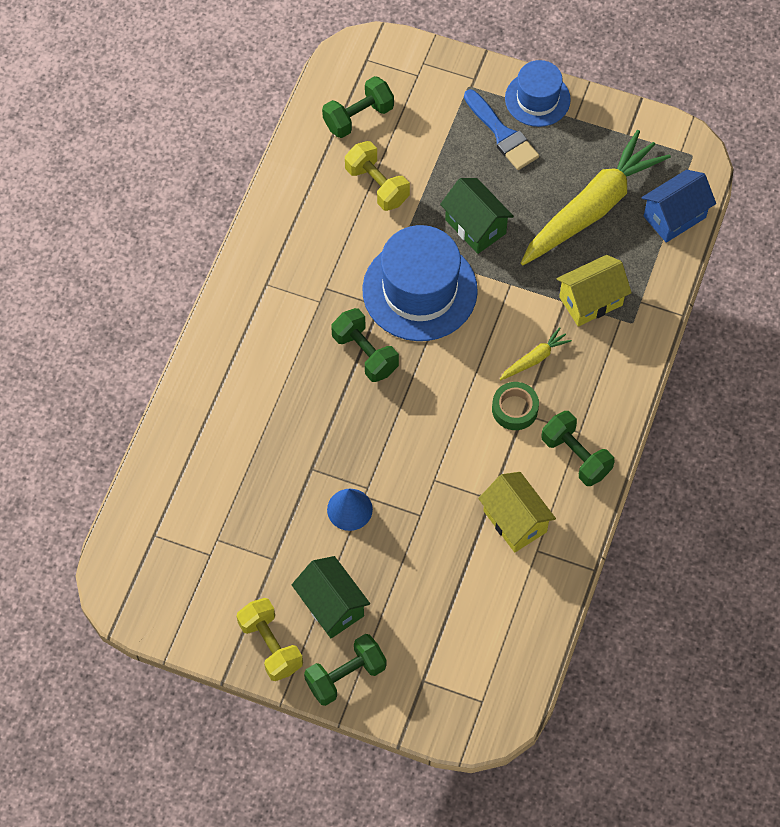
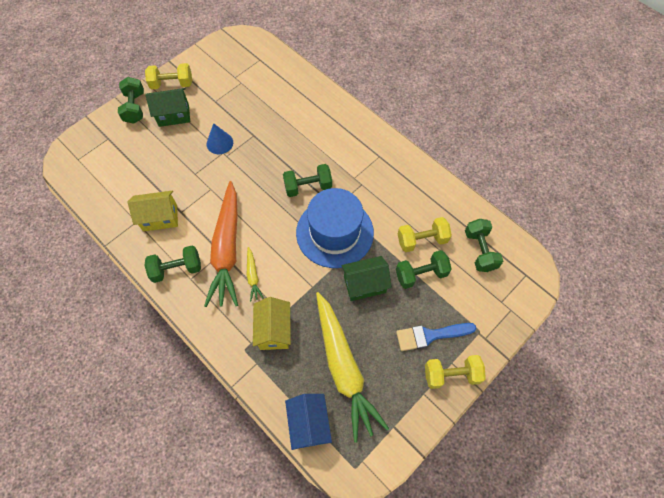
camera: 115 degrees right, 0 degrees up
green tape [492,382,539,430] -> orange carrot [204,181,238,307]
blue hat [505,60,571,127] -> yellow dumbbell [425,355,486,389]
none -> green dumbbell [396,250,452,289]

